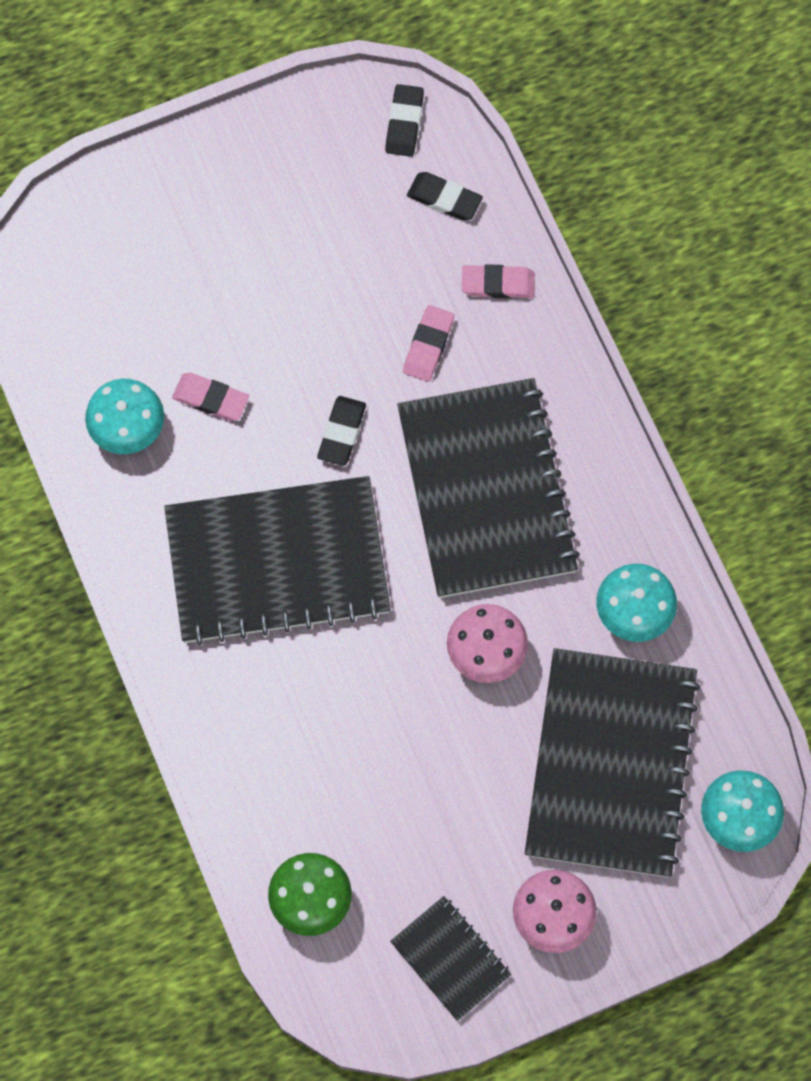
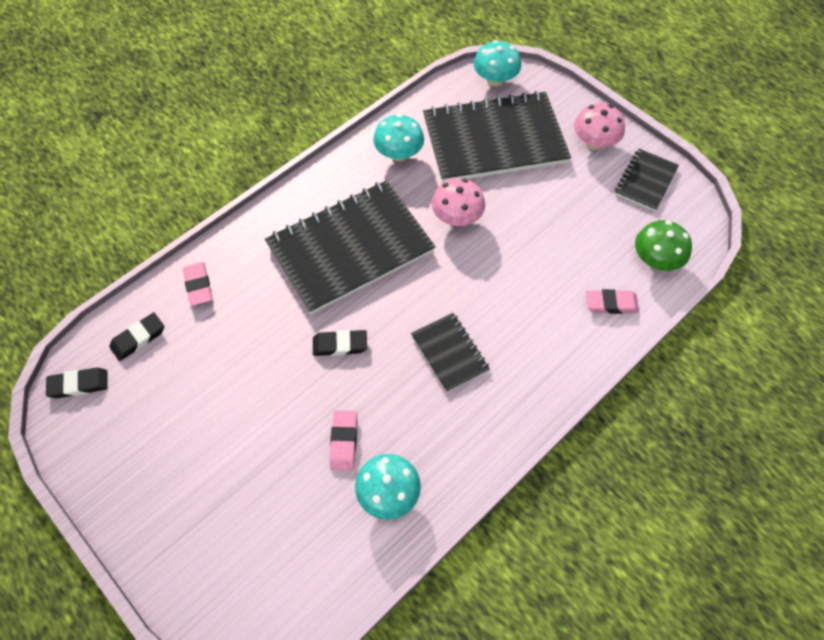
camera: 110 degrees left, 10 degrees down
black notebook [164,476,391,645] -> black notebook [411,313,490,393], size x0.48
pink eraser [403,305,454,382] -> pink eraser moved to [586,289,639,314]
black eraser [407,172,483,221] -> black eraser turned 45 degrees clockwise [109,312,164,361]

